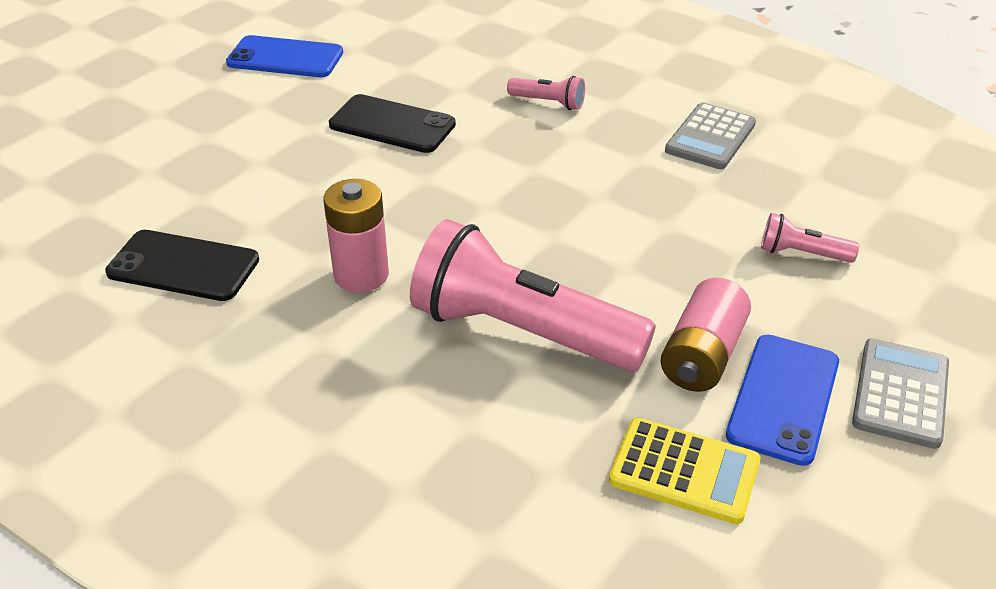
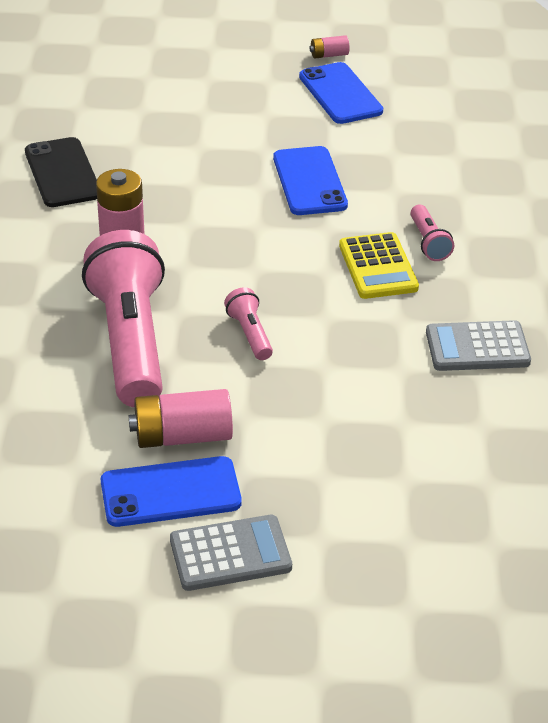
camera: 55 degrees right, 0 degrees up
black phone [329,94,456,153] -> blue phone [273,146,348,215]
yellow calculator [609,418,760,524] -> yellow calculator moved to [339,232,419,299]
pink flashlight [761,213,859,263] -> pink flashlight moved to [224,287,273,360]
none -> pink battery [310,35,350,59]

